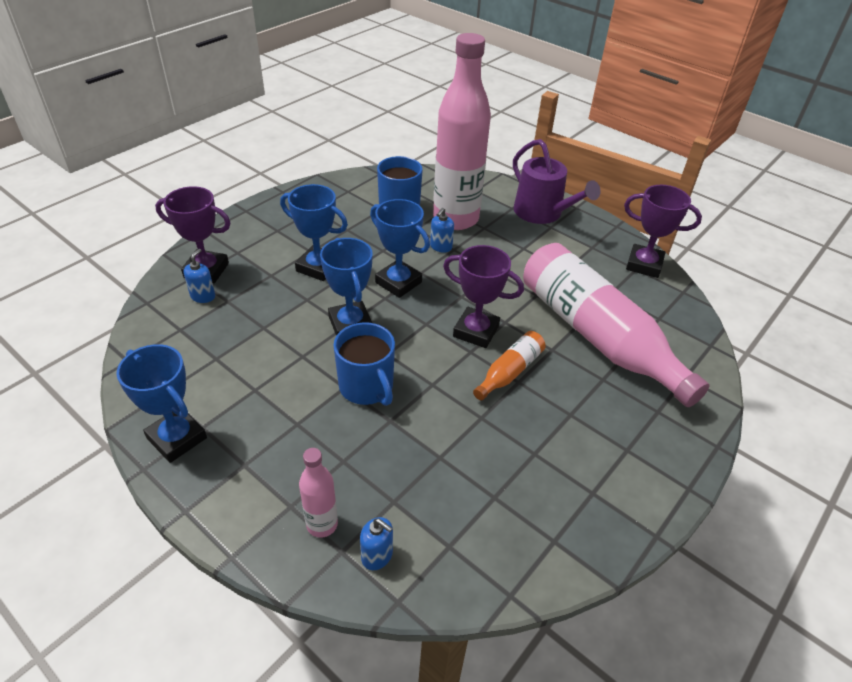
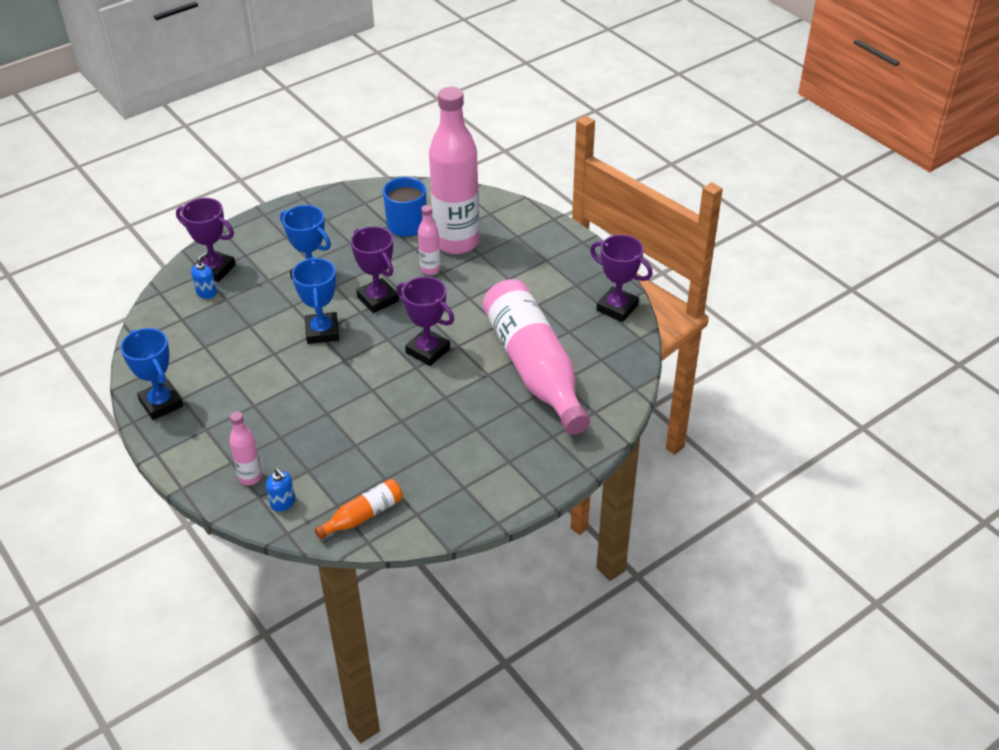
camera: 15 degrees right, 0 degrees up
blue mug [333,322,395,406] -> none
blue trophy [370,199,430,298] -> purple trophy [351,226,399,313]
blue soap dispenser [430,208,454,252] -> pink bottle [418,205,440,275]
orange bottle [473,331,546,400] -> orange bottle moved to [315,479,403,539]
purple watering can [513,139,601,224] -> none

